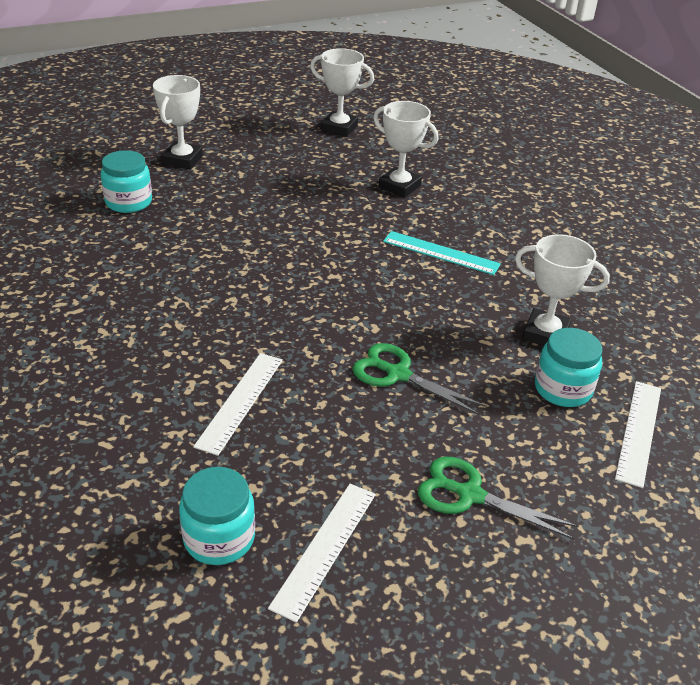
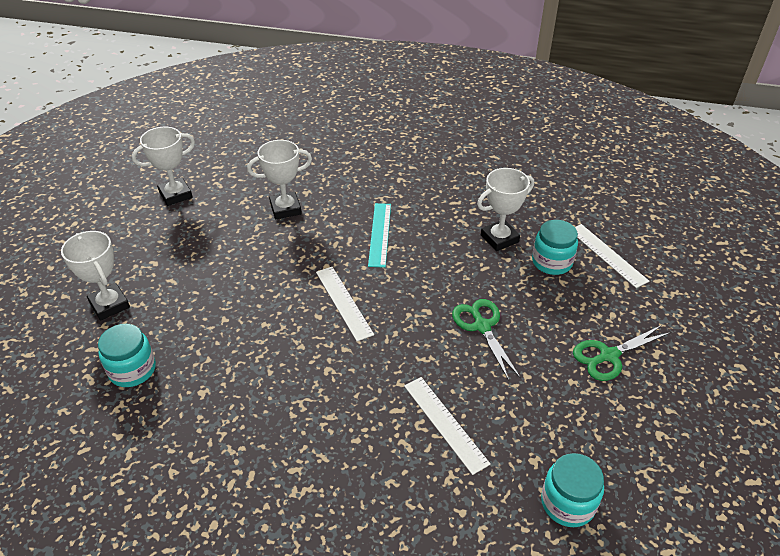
camera: 50 degrees left, 5 degrees up
white ruler [268,484,376,623] -> white ruler moved to [316,267,374,342]
green scissors [352,343,486,415] -> green scissors turned 90 degrees clockwise [452,299,521,381]
turquoise ruler [383,231,501,275] -> turquoise ruler turned 60 degrees counterclockwise [368,203,391,268]

